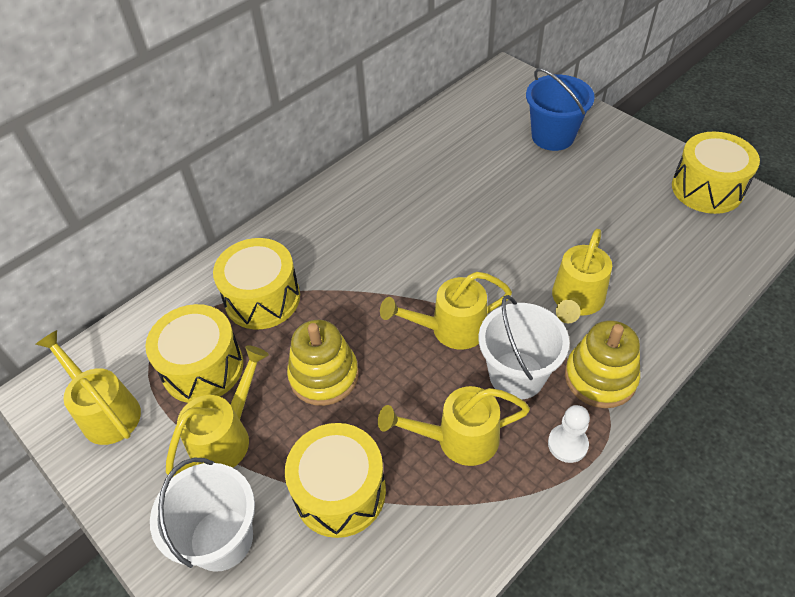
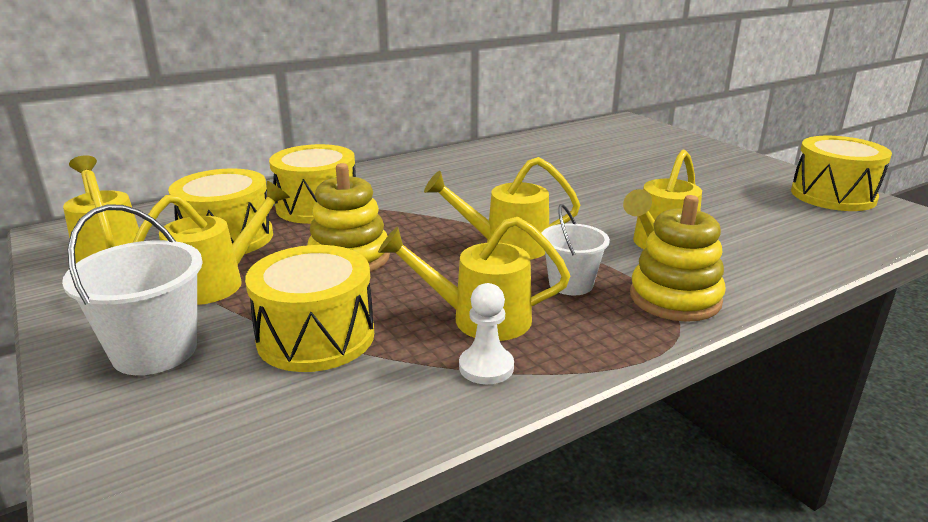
camera: 10 degrees right, 25 degrees down
white bucket [478,295,569,400] -> white bucket [541,204,610,295], size x0.65
blue bucket [526,68,595,151] -> none
white pawn [548,405,590,463] -> white pawn moved to [459,283,514,384]

